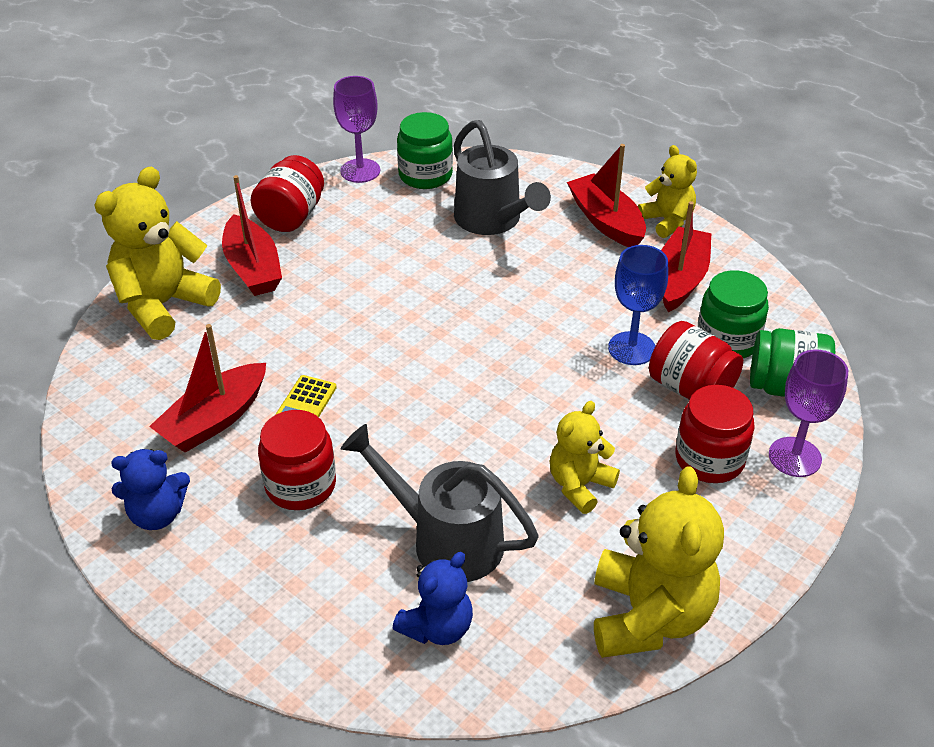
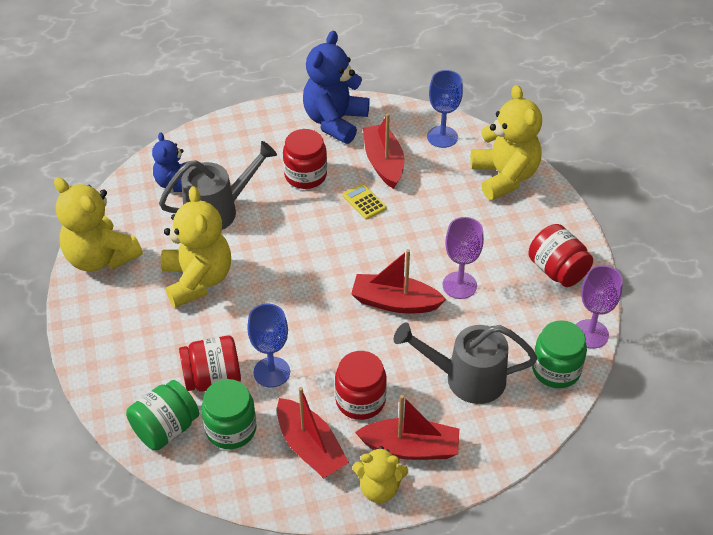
camera: 125 degrees right, 5 degrees up
blue teddy bear [111,449,190,530] -> blue teddy bear [303,31,370,144], size x1.70
red boat [222,175,282,296] -> red boat moved to [351,249,447,314]
yellow teddy bear [550,401,620,514] -> yellow teddy bear [161,186,231,308], size x1.70
red jar [676,385,755,483] -> red jar moved to [335,351,387,420]
purple goblet [769,350,848,477] -> purple goblet moved to [443,217,484,299]
none -> blue goblet [427,70,463,148]

